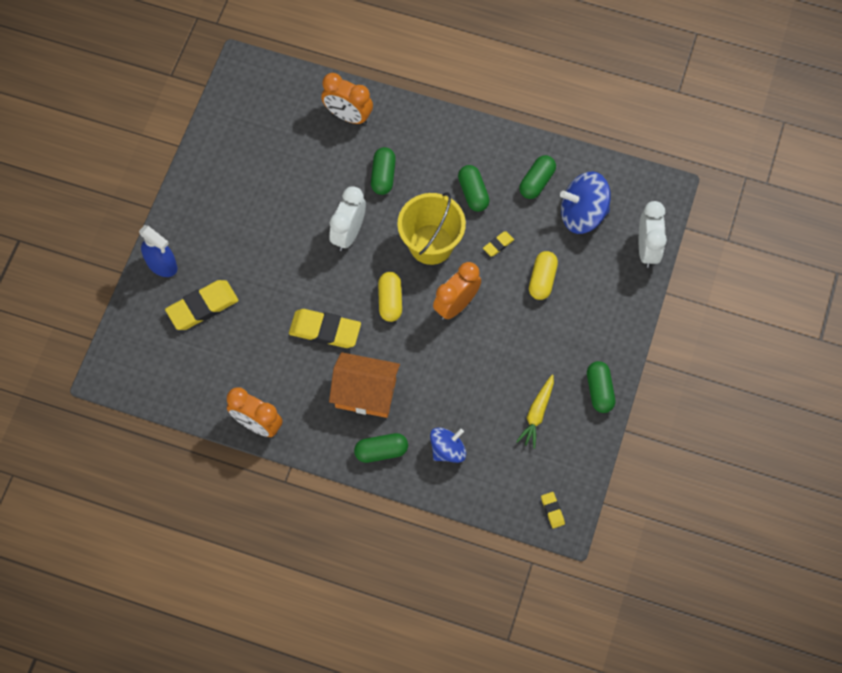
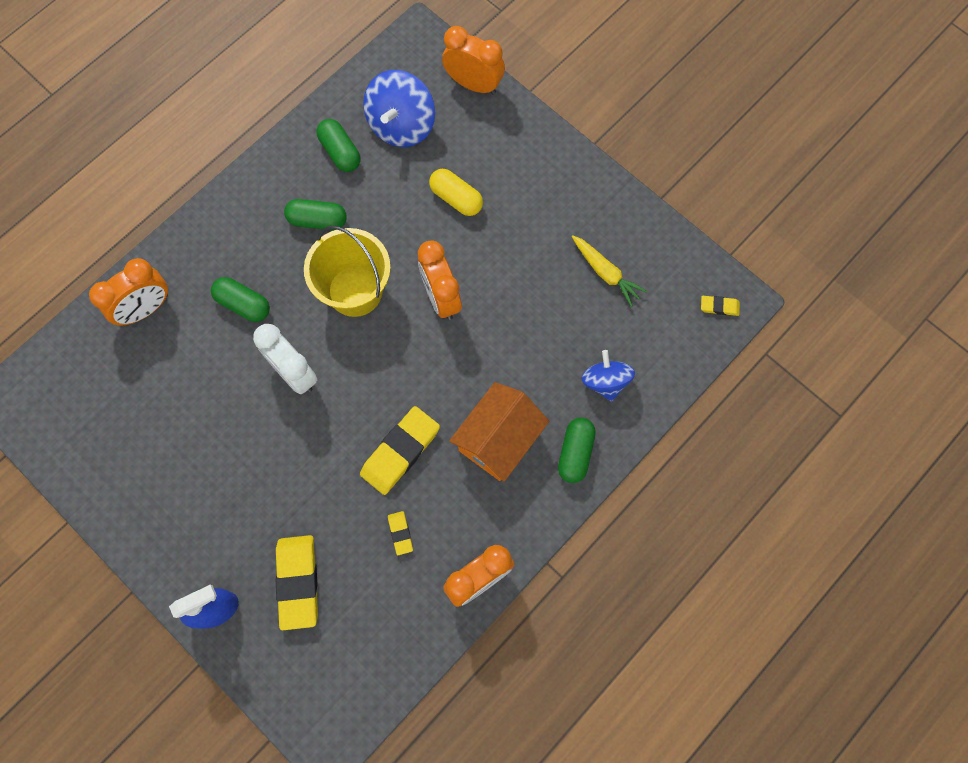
camera: 65 degrees left, 5 degrees up
yellow capsule [378,272,402,322] -> none
yellow eraser [483,231,514,256] -> yellow eraser moved to [388,511,413,555]
green capsule [587,361,615,413] -> none
white clock [639,201,667,268] -> orange clock [442,26,505,95]

